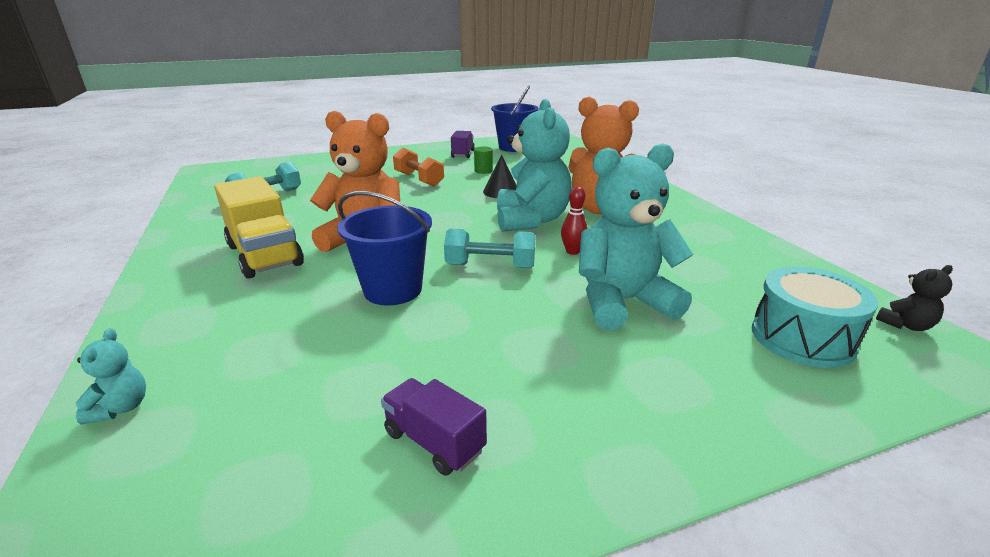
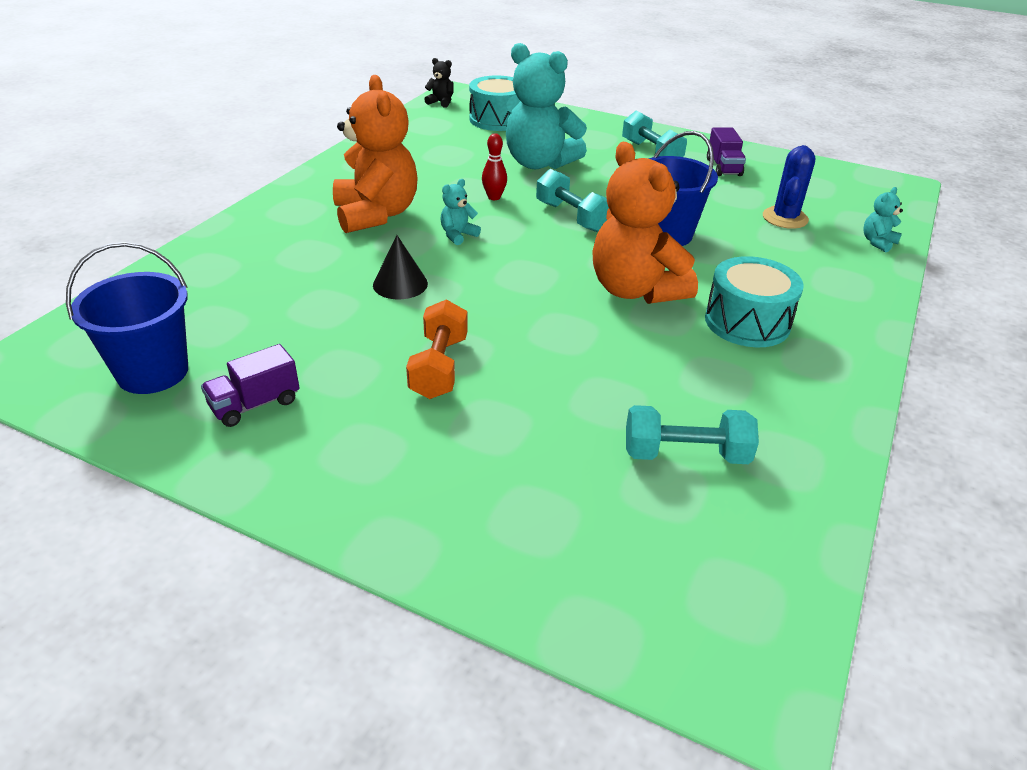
camera: 135 degrees left, 10 degrees up
yellow truck [214,176,304,279] -> turquoise drum [705,256,804,347]
green cylinder [474,146,493,174] -> none
turquoise teddy bear [497,99,571,232] -> turquoise teddy bear [440,179,481,245], size x0.42
none -> turquoise dumbbell [622,110,687,157]
none -> blue cactus [763,145,815,229]

